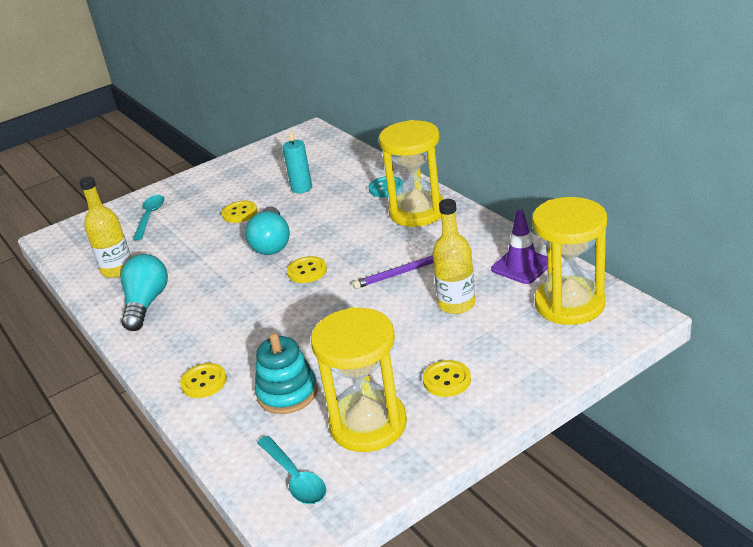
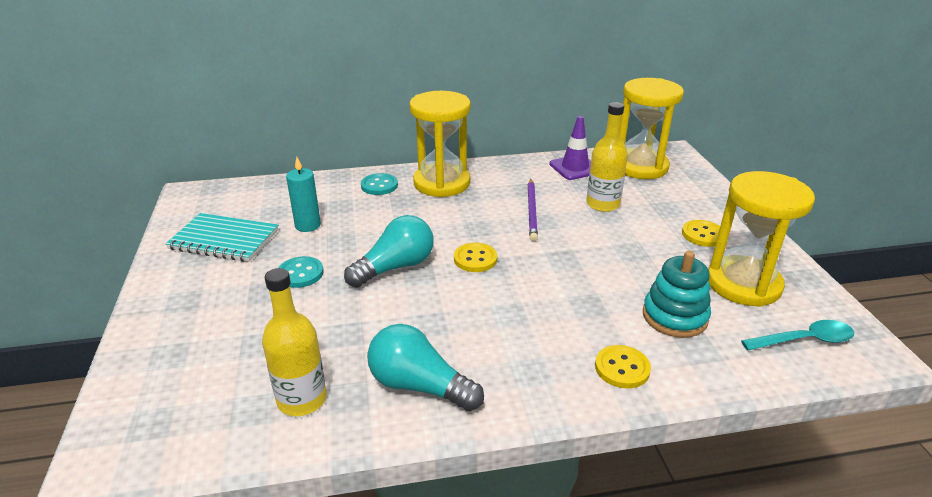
camera: 70 degrees left, 0 degrees up
turquoise spoon [133,195,165,240] -> none
yellow button [222,201,257,223] -> turquoise button [278,256,324,288]
turquoise light bulb [245,206,290,255] -> turquoise light bulb turned 60 degrees counterclockwise [344,215,433,287]
none -> turquoise notebook [165,213,278,262]

